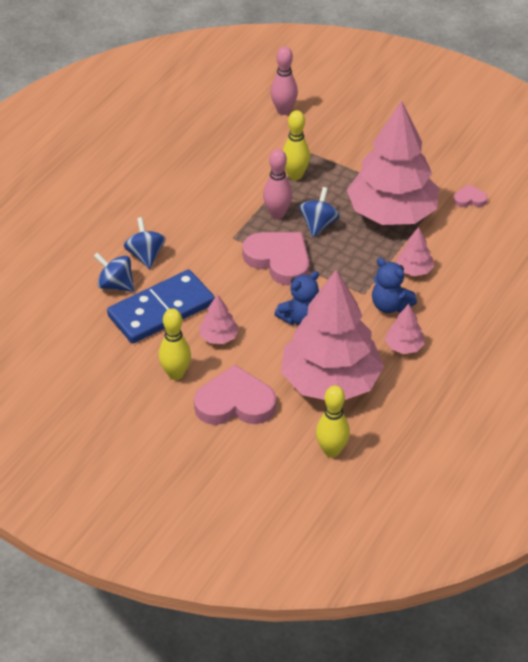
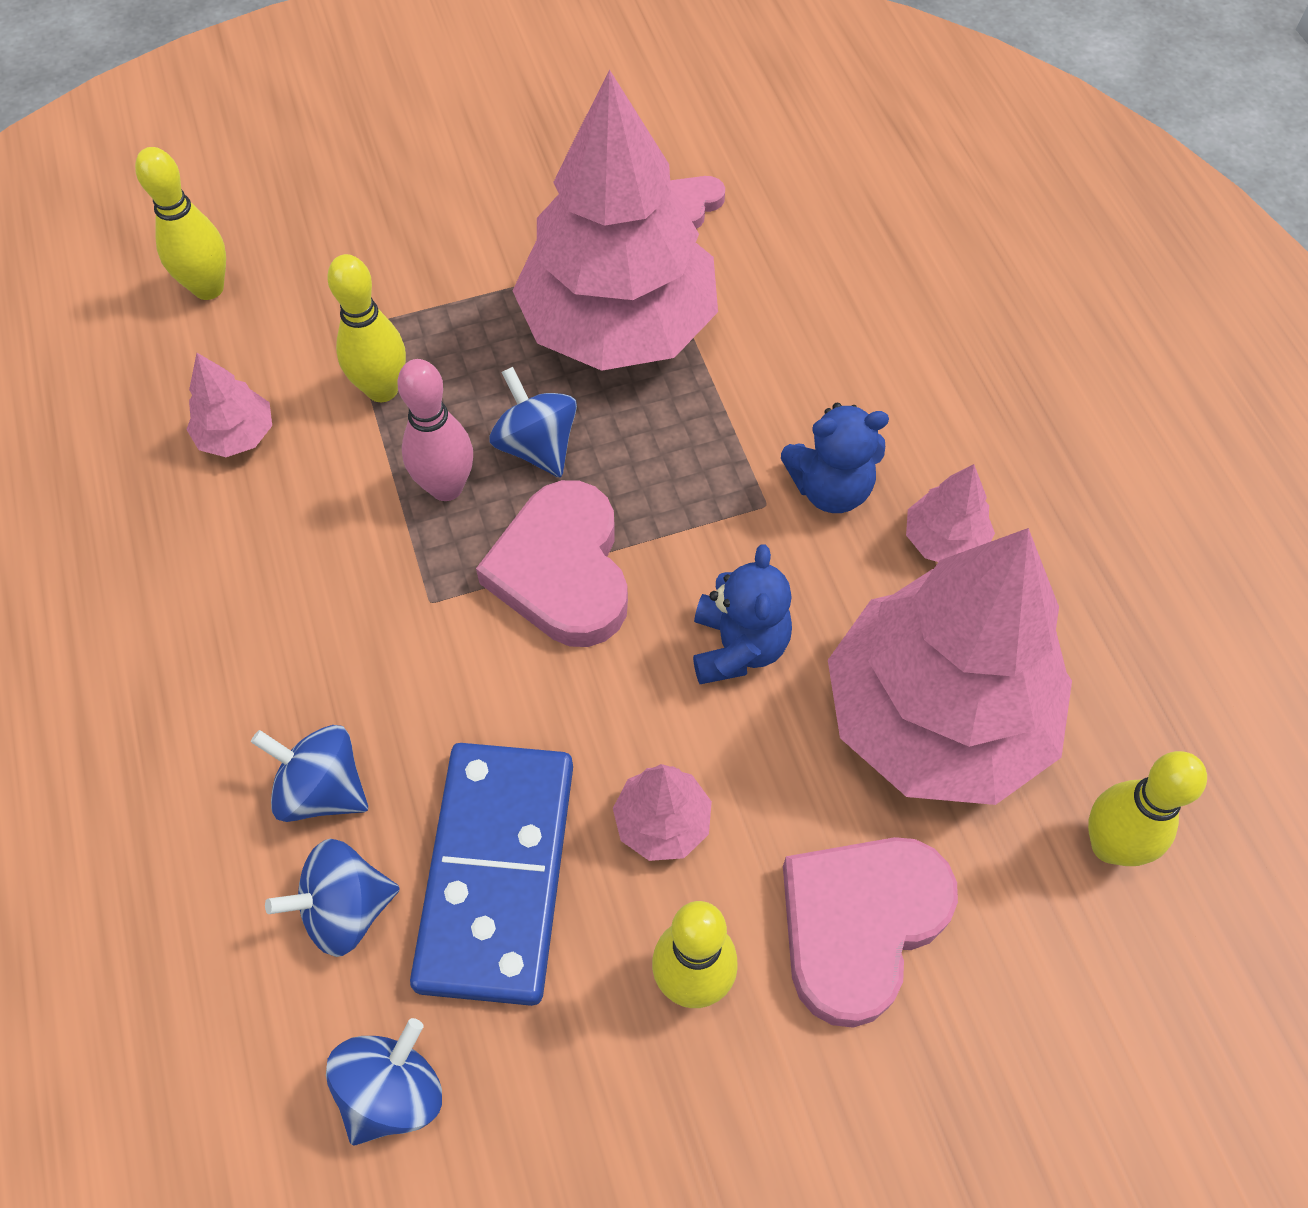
camera: 50 degrees left, 15 degrees up
pink heart [242,232,309,286] -> pink heart turned 90 degrees counterclockwise [476,480,628,647]
pink bowling pin [271,46,298,115] -> yellow bowling pin [135,147,226,300]
pink tree [396,227,434,276] -> pink tree moved to [186,353,272,457]
none -> blue spinning top [326,1018,442,1145]

